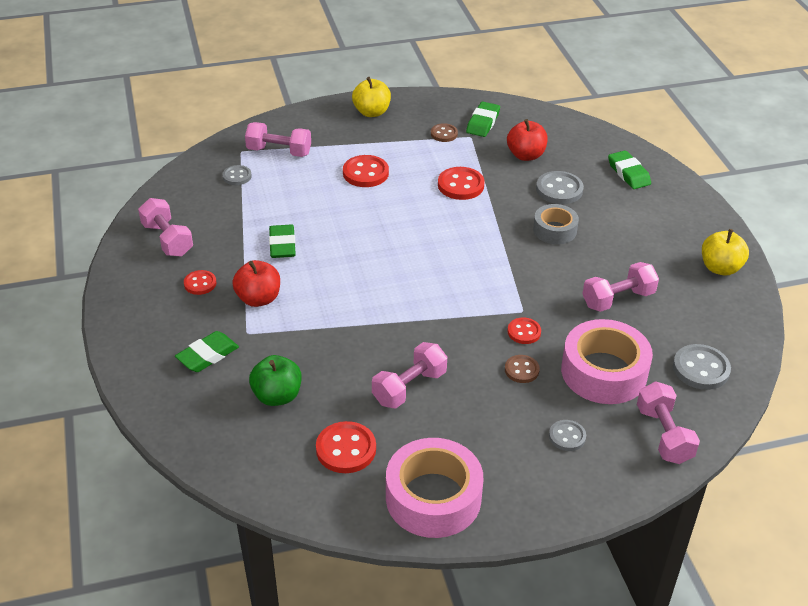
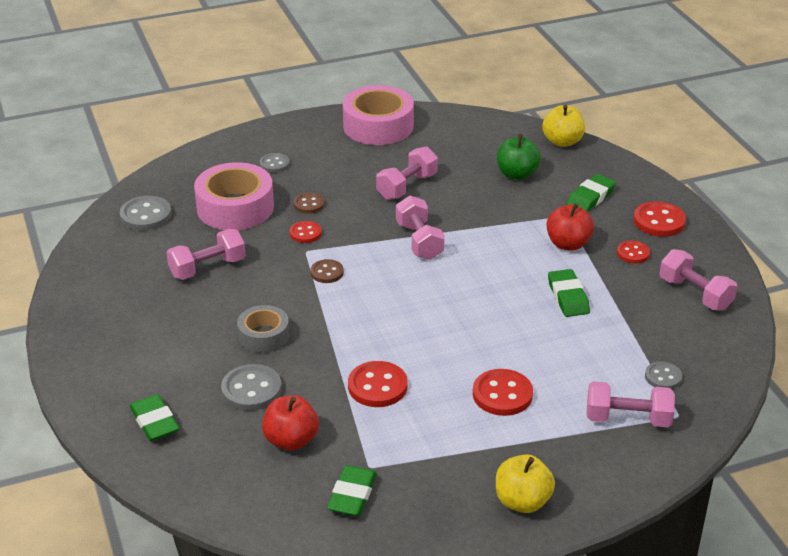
camera: 175 degrees right, 5 degrees down
red button [316,421,376,473] -> red button moved to [634,201,686,237]
brown button [431,123,458,142] -> brown button moved to [310,259,344,283]
pink dumbbell [637,381,700,464] -> pink dumbbell moved to [396,196,445,260]
yellow apple [702,229,749,276] -> yellow apple moved to [542,105,585,147]

